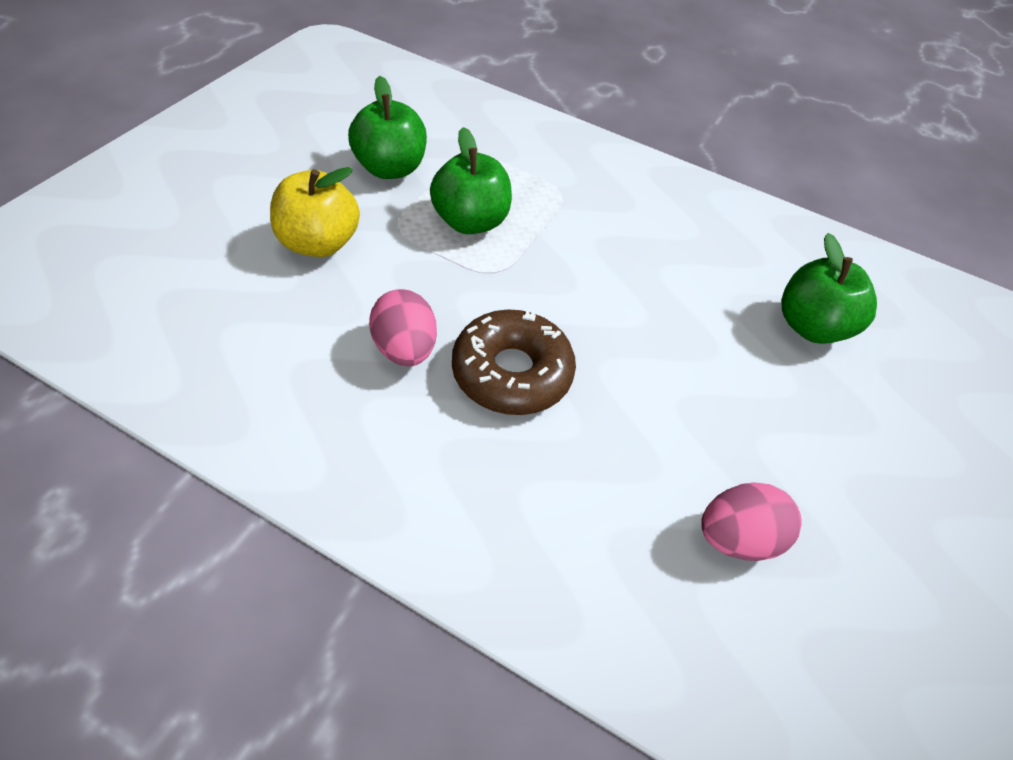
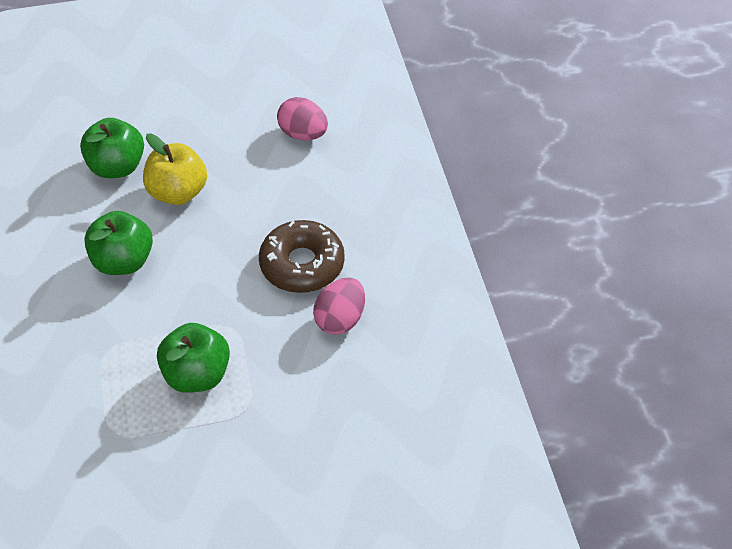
camera: 125 degrees left, 0 degrees up
yellow apple [270,167,360,257] -> yellow apple moved to [143,133,207,205]
green apple [348,76,427,179] -> green apple moved to [84,211,153,275]

